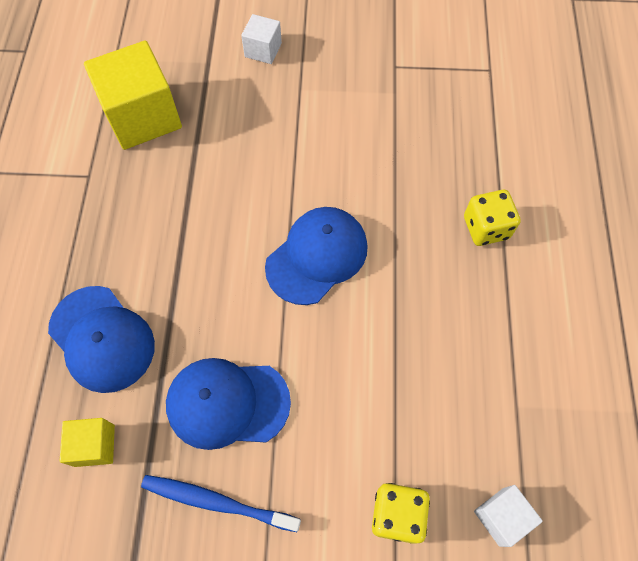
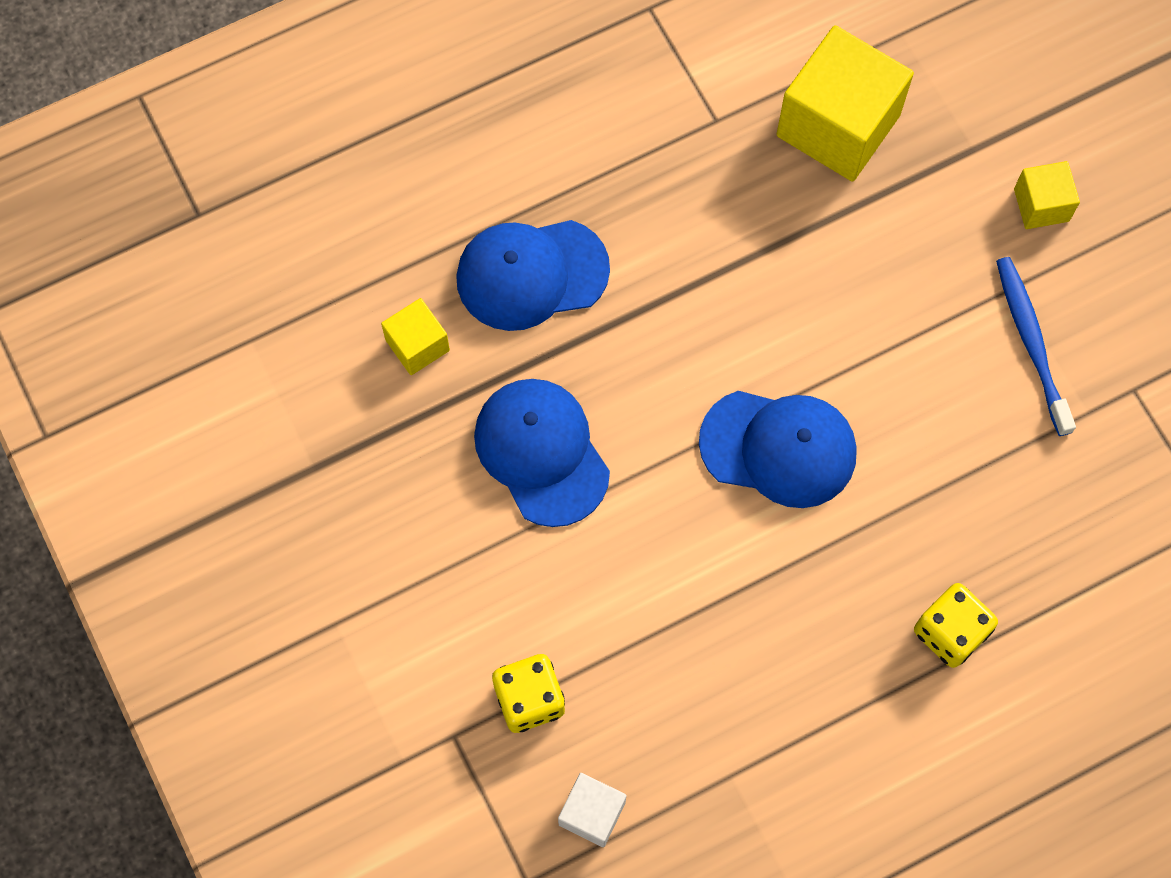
camera: 60 degrees right, 5 degrees up
blue cap [48,286,155,393] -> blue cap turned 60 degrees clockwise [456,220,610,331]
blue toothbrush [141,475,301,532] -> blue toothbrush moved to [996,257,1076,436]
white cube [241,14,282,64] -> yellow cube [1014,161,1080,229]

